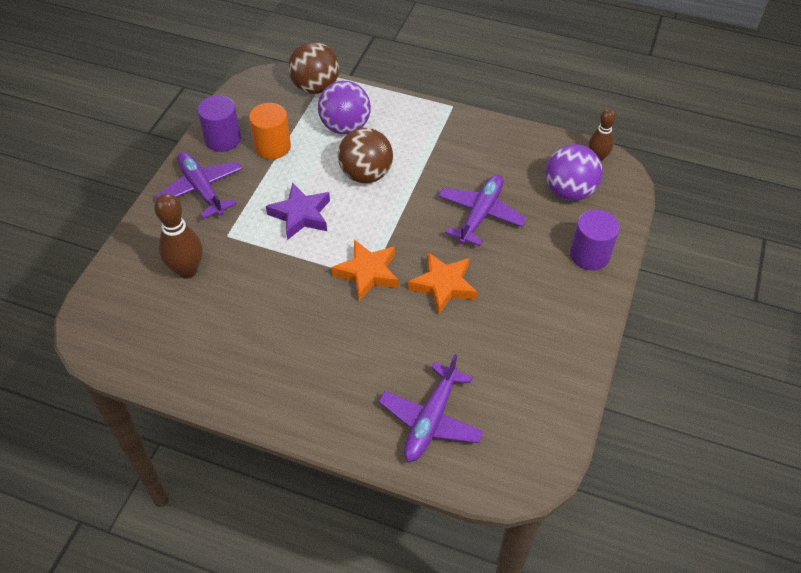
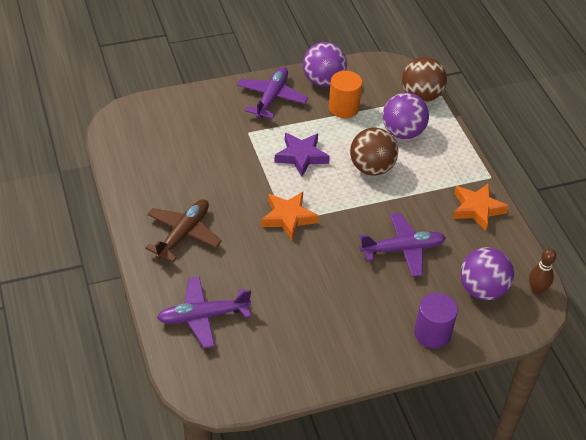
camera: 50 degrees right, 5 degrees down
brown bowling pin [154,194,203,279] -> none
purple cylinder [197,95,241,152] -> purple ball [303,42,347,87]
orange star [408,252,477,315] -> orange star moved to [453,183,509,231]
none -> brown plane [145,199,222,262]

